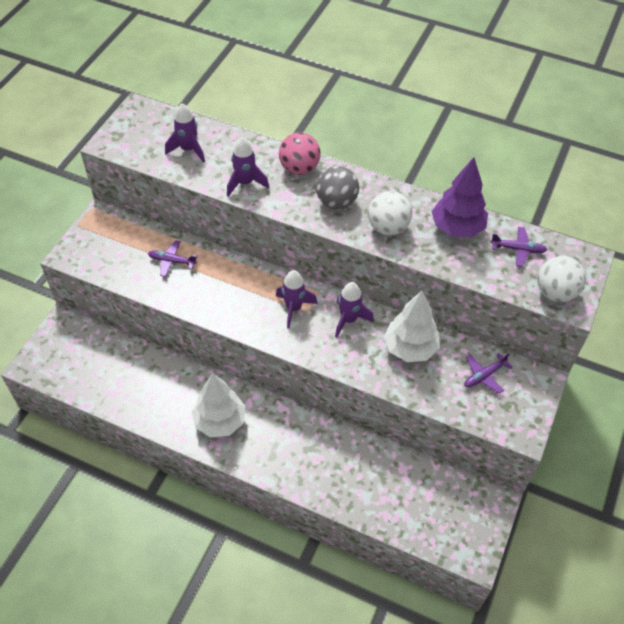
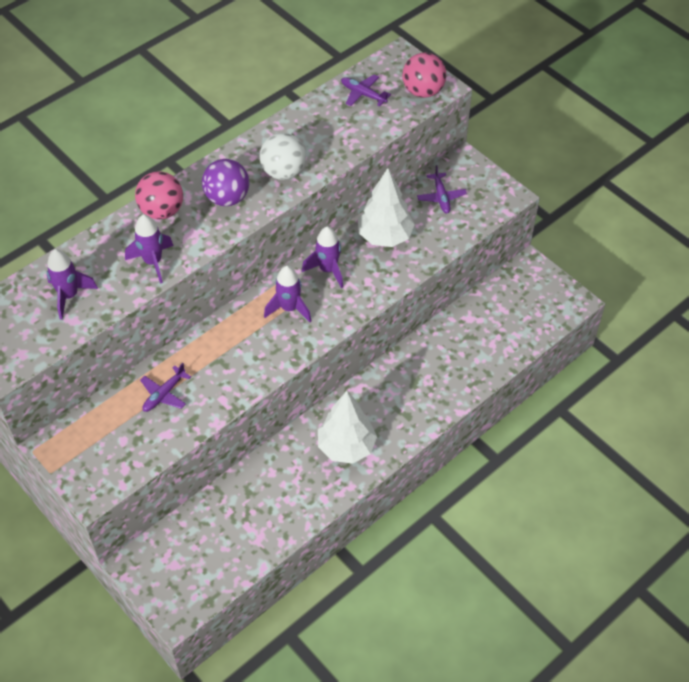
camera: 65 degrees left, 0 degrees up
grey ball [316,166,359,210] -> purple ball [202,159,249,206]
purple tree [431,157,488,237] -> none
purple plane [490,227,547,267] -> purple plane turned 90 degrees counterclockwise [341,75,391,106]
white ball [537,256,586,302] -> pink ball [402,53,446,98]

